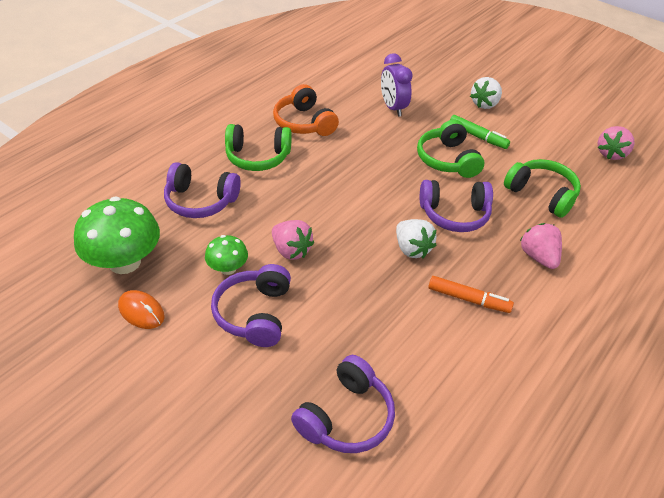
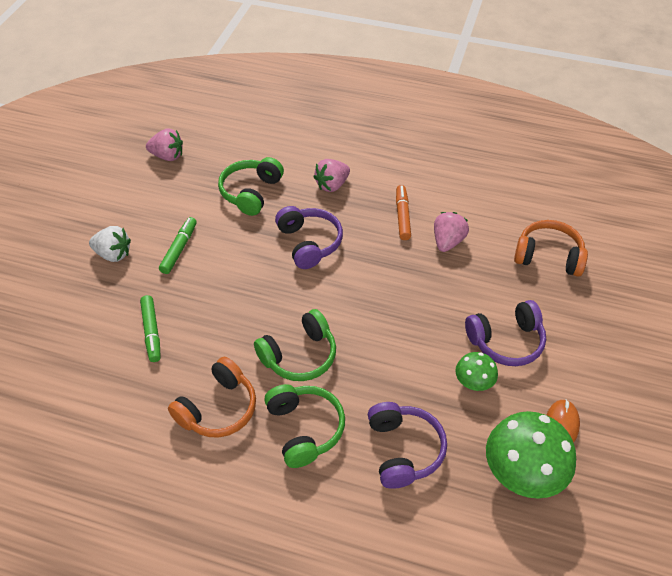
camera: 110 degrees left, 5 degrees up
pink strawberry [272,220,314,260] -> pink strawberry moved to [434,212,469,252]
purple headphones [291,355,395,453] -> orange headphones [514,220,588,277]
purple clock [381,53,413,117] -> green marker [140,295,161,362]
white strawberry [396,219,437,258] -> none
green headphones [417,120,484,178] -> green headphones moved to [254,309,336,381]

